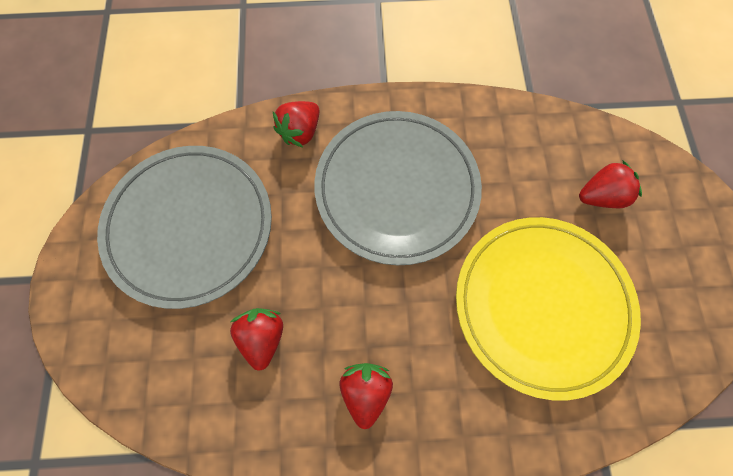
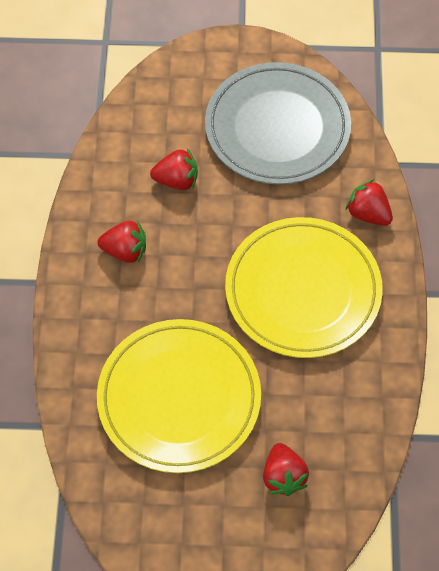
camera: 95 degrees right, 10 degrees down
grey plate [314,111,482,265] -> yellow plate [225,217,383,358]

